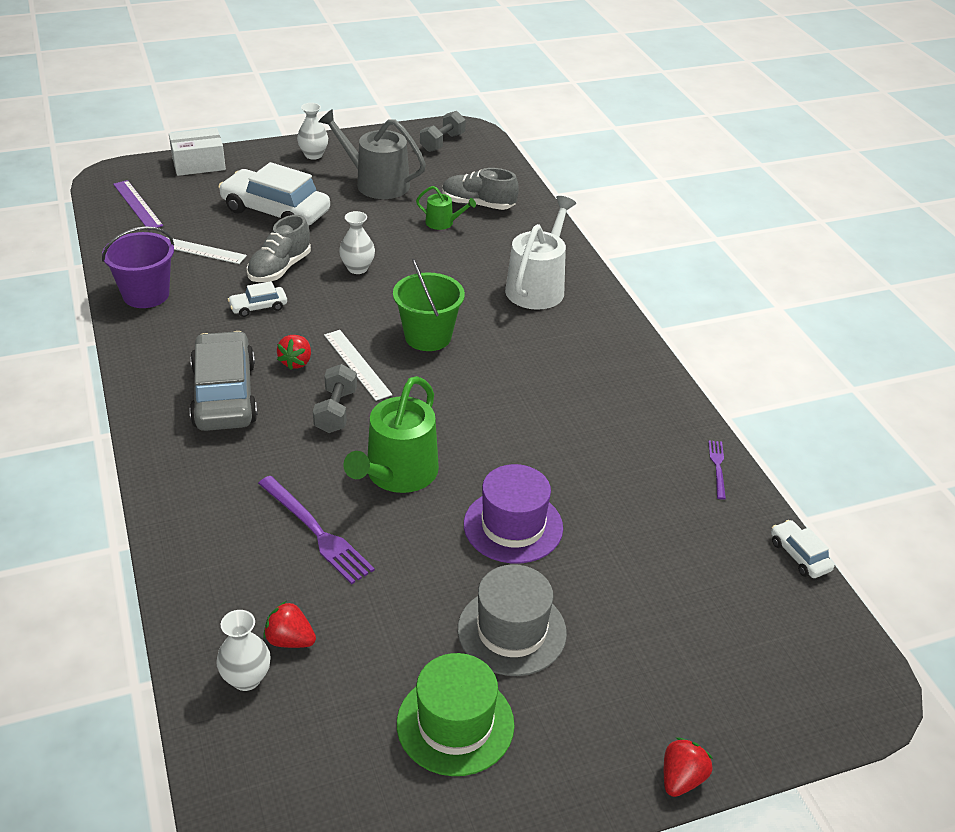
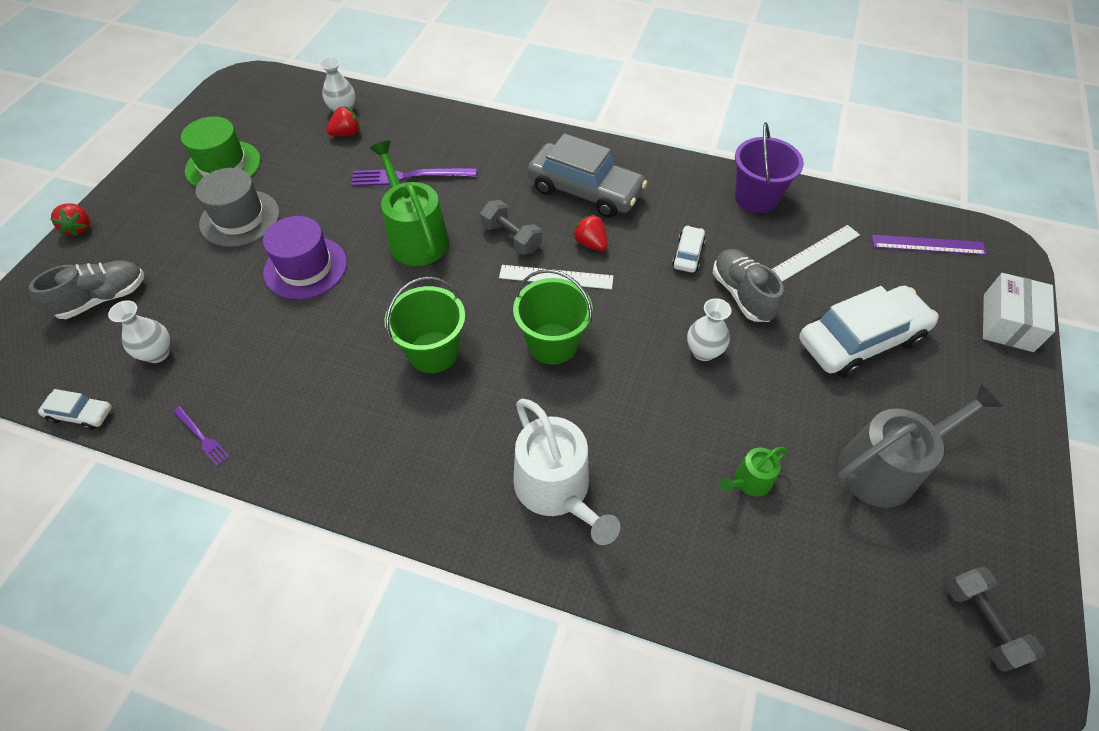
camera: 130 degrees right, 15 degrees up
white vase [297,103,328,160] -> white vase moved to [108,300,170,363]
grey shoe [442,168,519,210] -> grey shoe moved to [29,260,144,319]
none -> green bucket [384,276,465,373]

